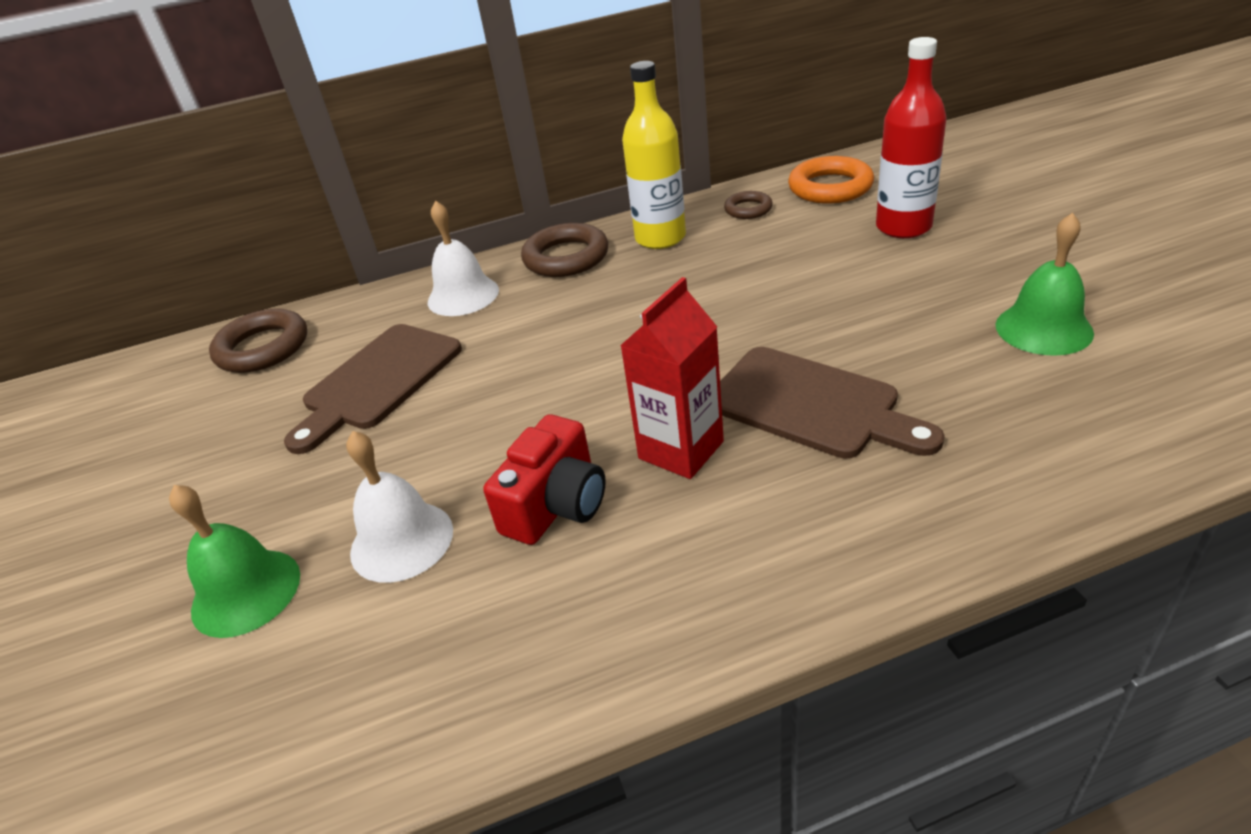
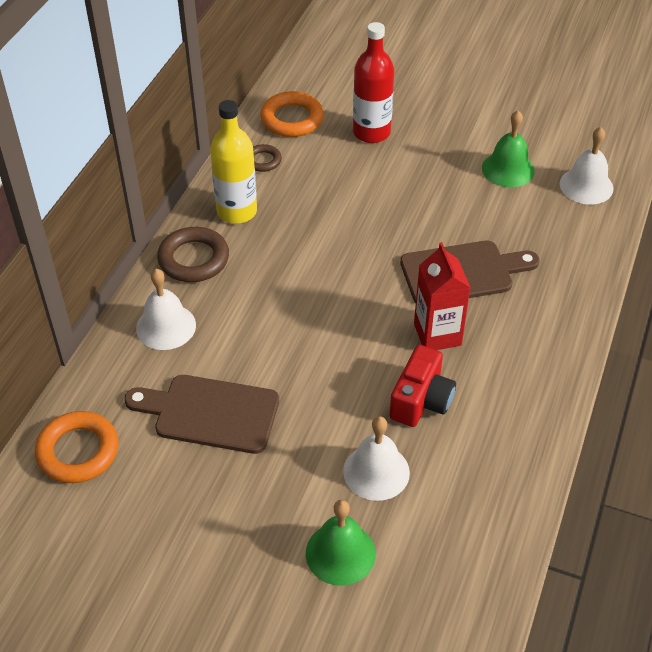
camera: 55 degrees left, 10 degrees up
brown ring [209,308,307,373] -> orange ring [35,411,119,483]
brown cutting board [284,324,462,454] -> brown cutting board turned 120 degrees clockwise [124,375,279,454]
red camera [483,414,606,545] -> red camera turned 45 degrees clockwise [389,345,456,427]
none -> white bell [560,127,614,205]

